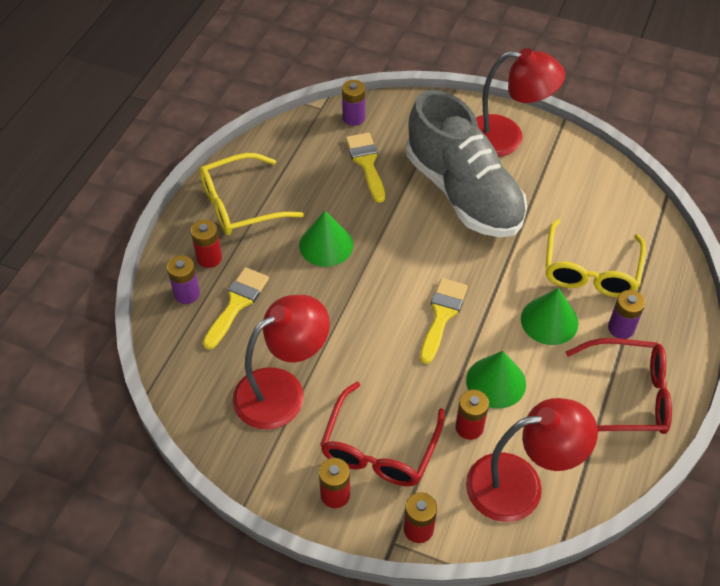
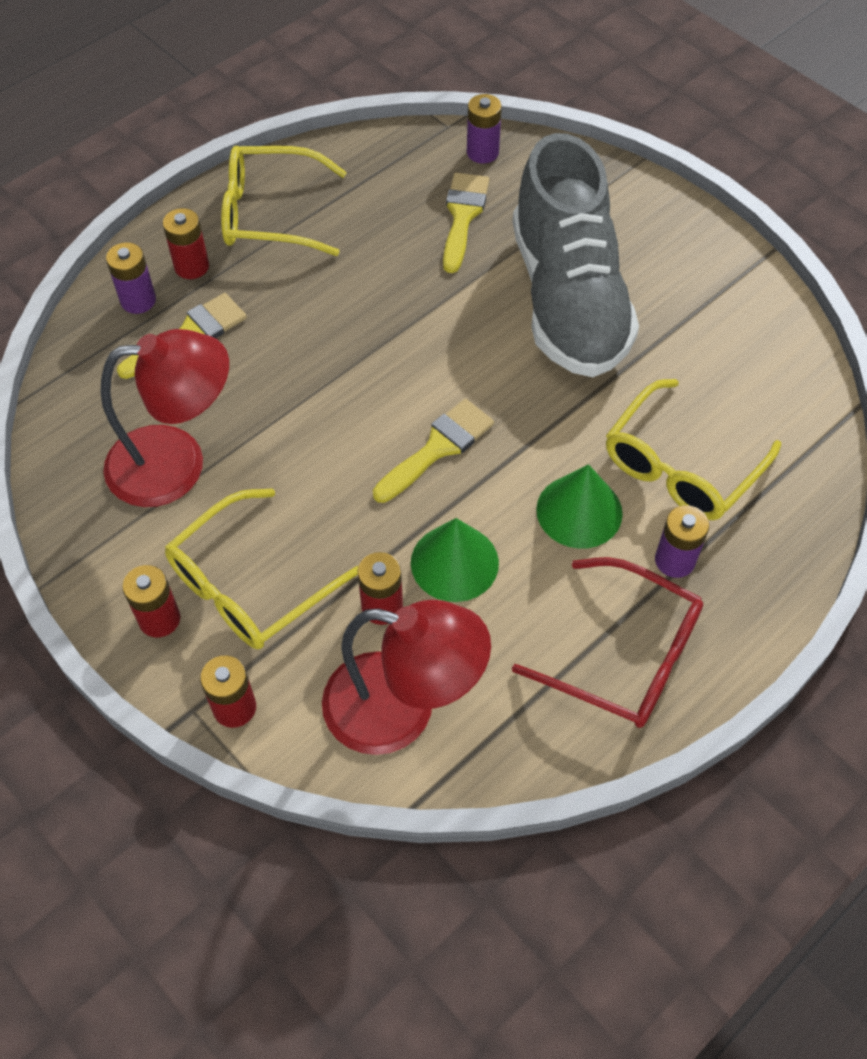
camera: 25 degrees right, 5 degrees up
green cone [299,211,353,267] -> none
red glasses [320,382,445,486] -> yellow glasses [165,488,358,649]
red lamp [476,48,565,157] -> none

